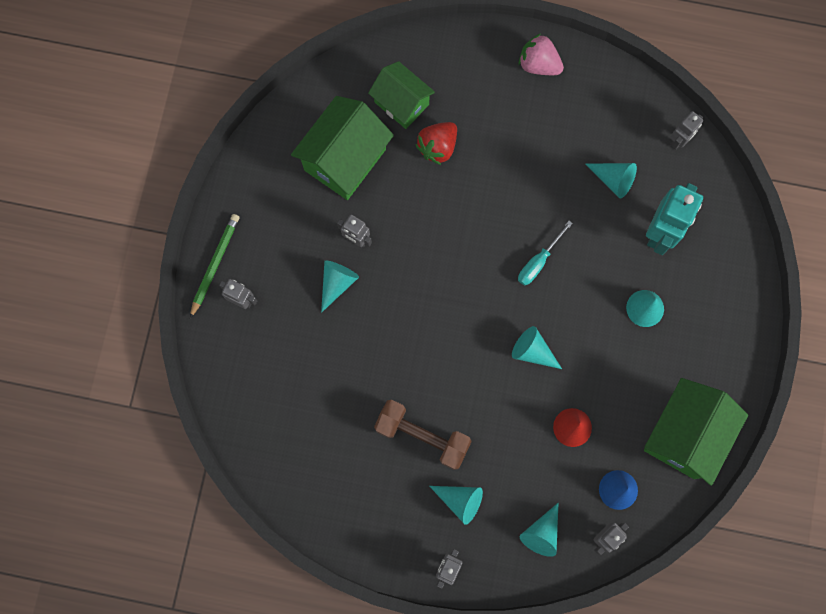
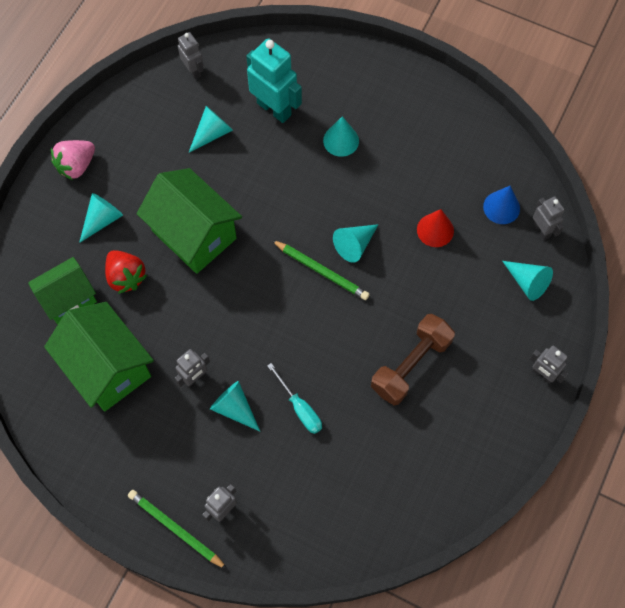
camera: 75 degrees left, 10 degrees down
turquoise cone [429,486,483,525] -> turquoise cone moved to [79,193,123,243]
turquoise screwdriver [518,221,573,286] -> turquoise screwdriver moved to [267,363,322,434]
green house [644,378,748,486] -> green house moved to [137,168,242,274]
none -> green pencil [272,240,370,300]

